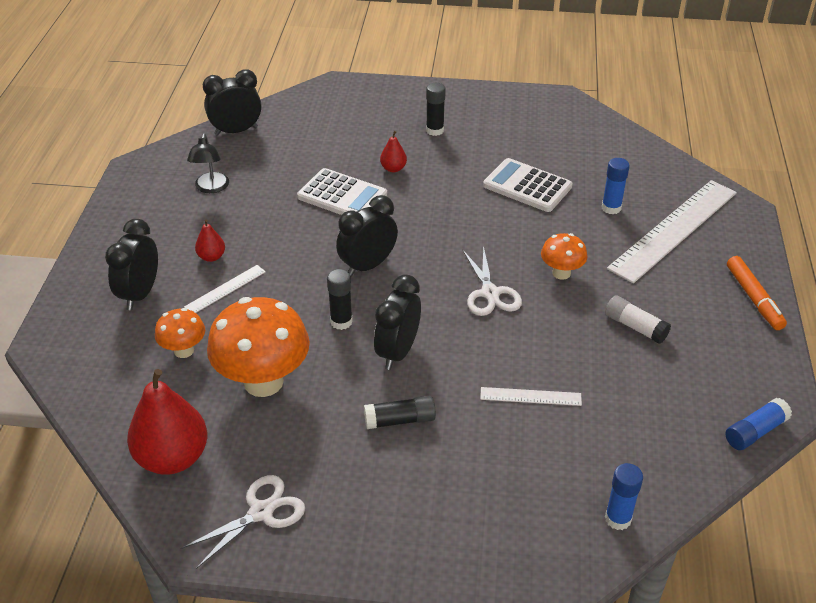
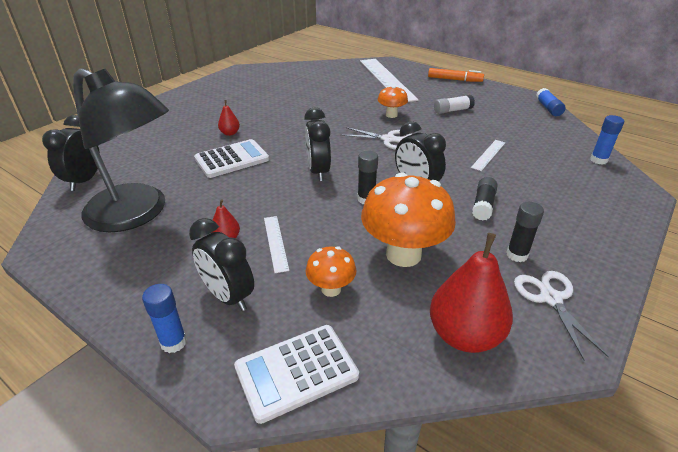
camera: 60 degrees left, 5 degrees down
black lamp [187,133,229,193] -> black lamp [73,68,169,232], size x2.39
black glue stick [426,83,446,136] -> black glue stick moved to [506,202,544,262]
white calculator [483,158,572,212] -> white calculator moved to [234,325,359,424]
blue glue stick [602,158,630,214] -> blue glue stick moved to [142,284,187,353]

